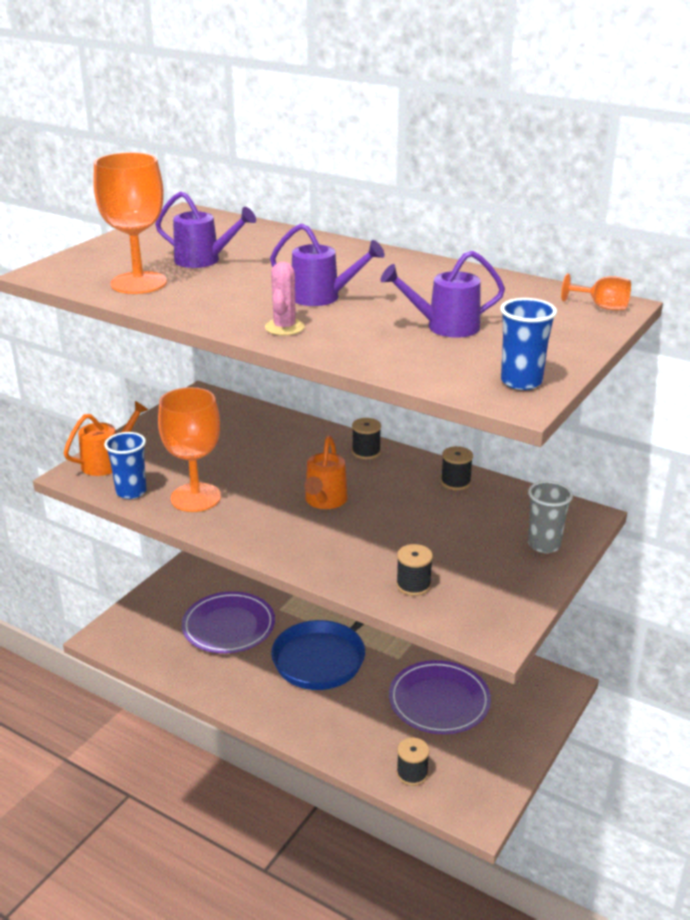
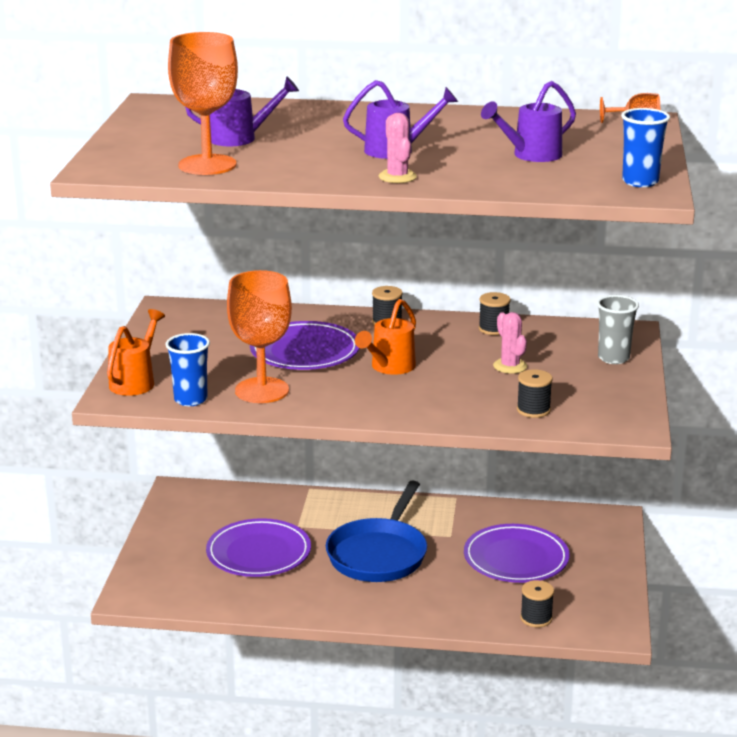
camera: 25 degrees left, 5 degrees down
orange watering can [304,436,348,509] -> orange watering can turned 45 degrees clockwise [355,299,416,375]
none -> purple plate [250,321,360,370]
none -> pink cactus [493,312,527,374]

